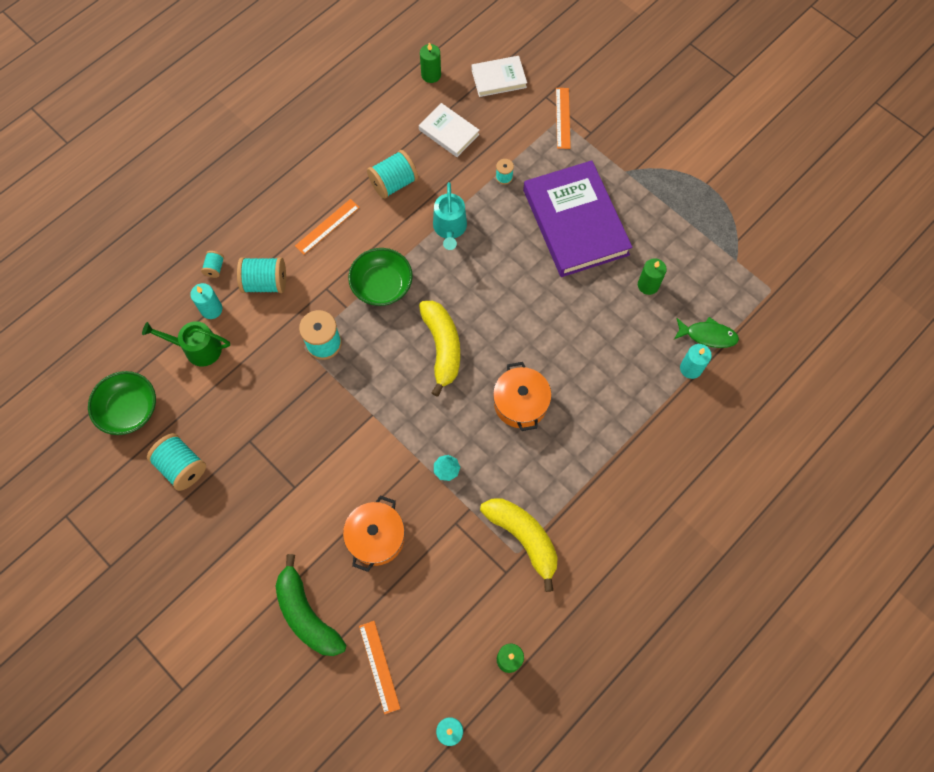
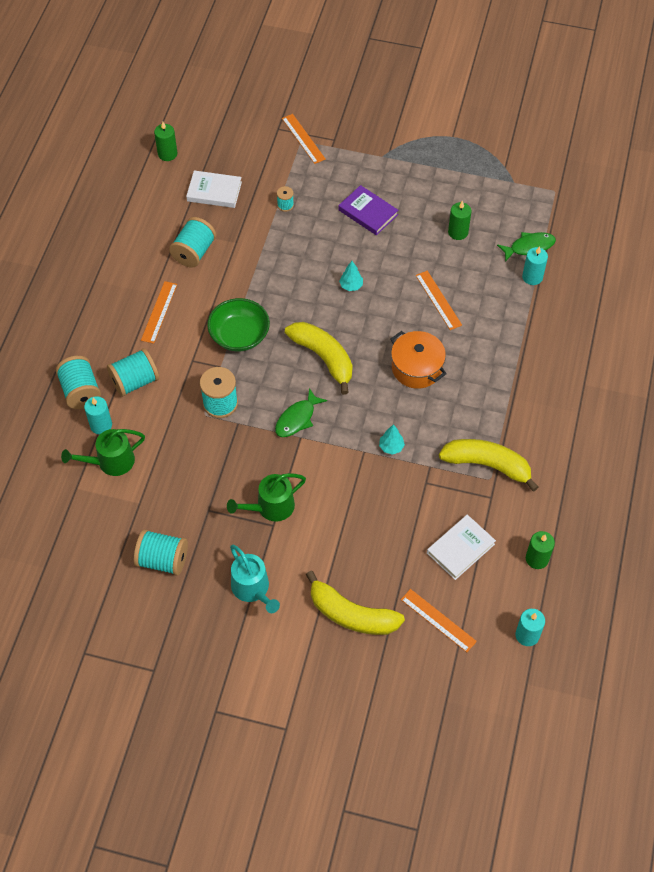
camera: 30 degrees left, 10 degrees down
green bowl [88,371,156,435] -> none
turquoise spool [201,251,224,278] -> turquoise spool [56,356,101,409], size x1.93
green banana [276,554,346,656] -> yellow banana [306,571,405,635]
orange pot [343,495,405,572] -> none
turquoise watering can [433,182,467,250] -> turquoise watering can moved to [230,545,280,613]
white book [471,56,527,97] -> white book moved to [427,515,496,580]
purple book [523,160,633,277] -> purple book [339,185,398,235], size x0.50
none -> green watering can [227,473,306,521]
none -> green fish [275,388,327,437]
none -> turquoise tree [339,261,363,291]
none -> orange ruler [416,271,462,330]

